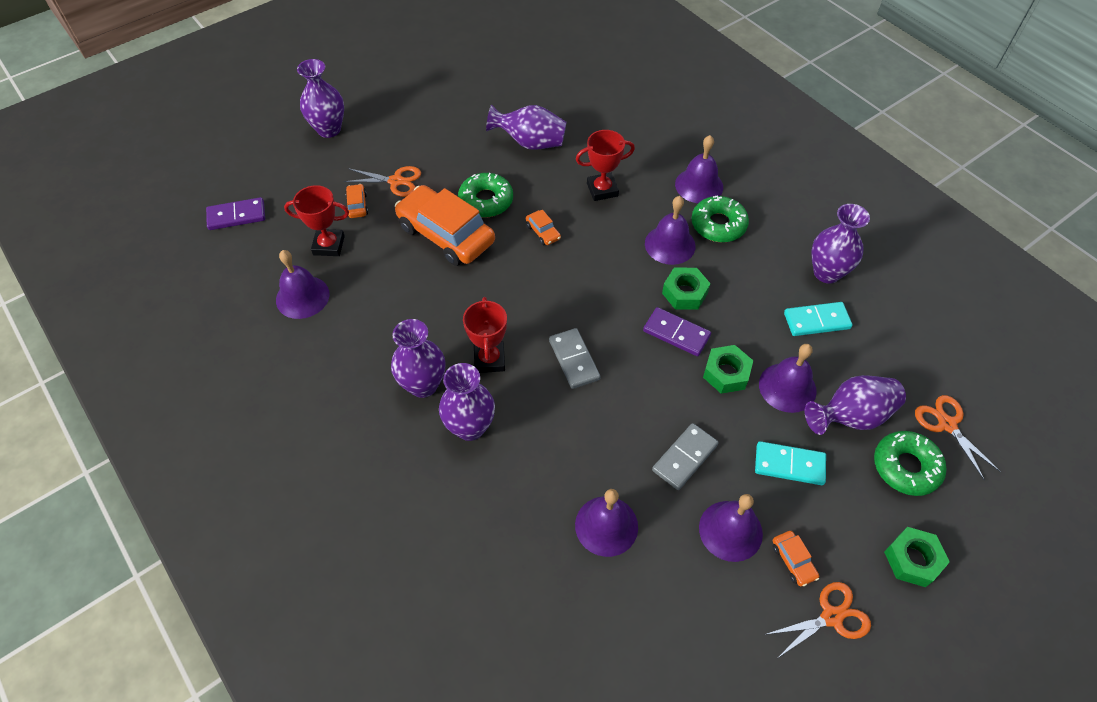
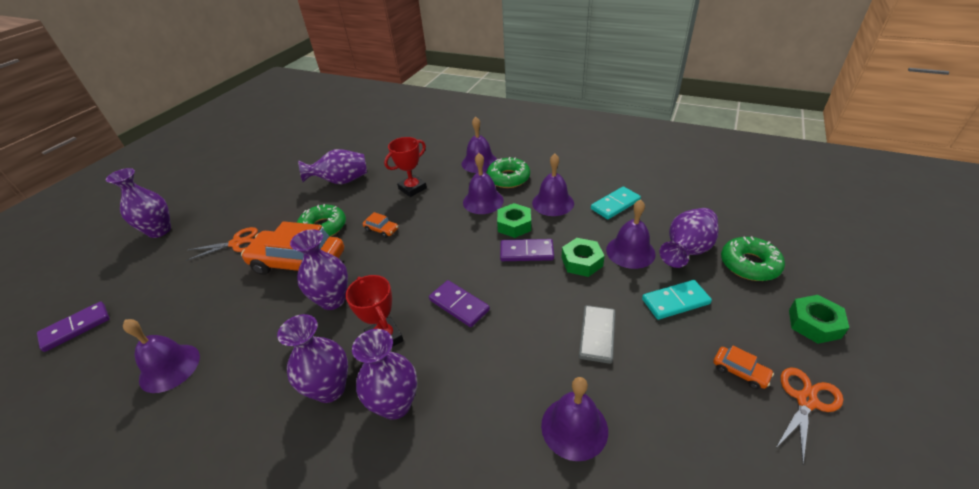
camera: 25 degrees left, 15 degrees down
red trophy [284,185,349,256] -> none
orange car [345,184,368,218] -> none
grey domino [549,328,601,389] -> purple domino [429,280,490,327]
purple bell [699,494,763,562] -> purple bell moved to [532,154,574,216]
purple vase [811,204,870,283] -> purple vase moved to [290,229,348,310]
orange scissors [915,395,1001,480] -> none

